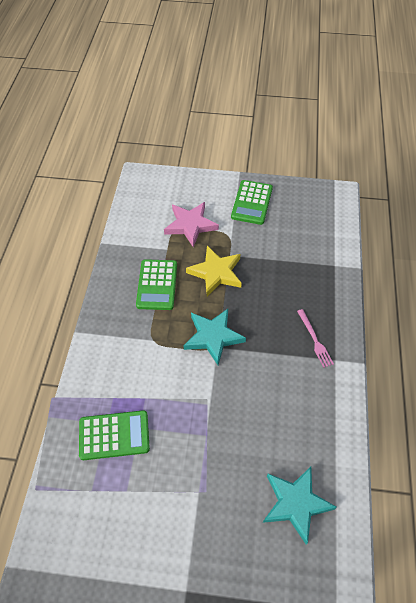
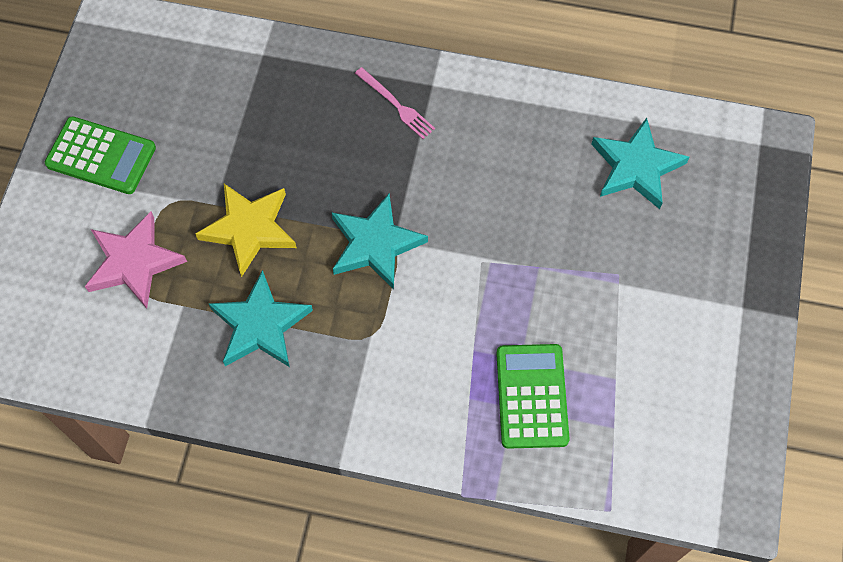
camera: 85 degrees left, 10 degrees up
green calculator [136,259,177,310] -> turquoise star [209,270,313,367]
pink fork [297,309,334,368] -> pink fork turned 60 degrees clockwise [355,67,435,139]

